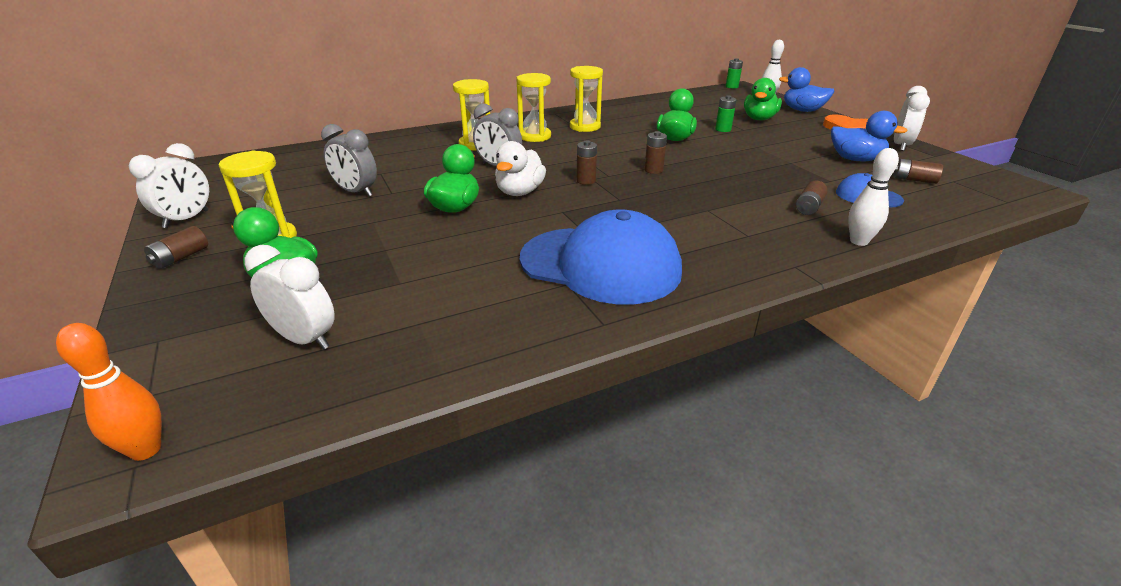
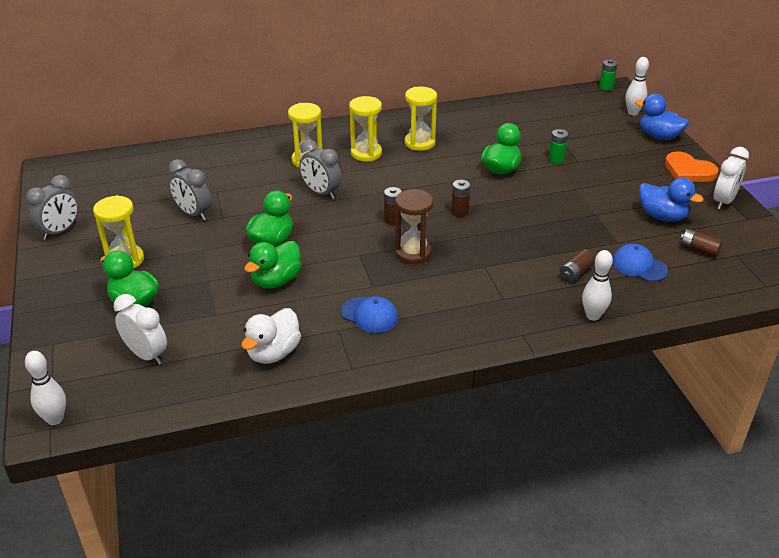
camera: 10 degrees right, 5 degrees up
orange bowling pin [56,323,162,461] -> white bowling pin [25,351,66,425]
white clock [129,143,209,228] -> grey clock [26,175,79,240]
brown battery [144,226,208,269] -> none
white duck [495,141,546,196] -> white duck moved to [241,308,301,364]
blue cap [520,210,682,304] -> blue cap [341,296,398,333], size x0.46
green duck [744,78,782,120] -> green duck moved to [244,241,301,288]
none -> brown hourglass [395,189,433,264]

